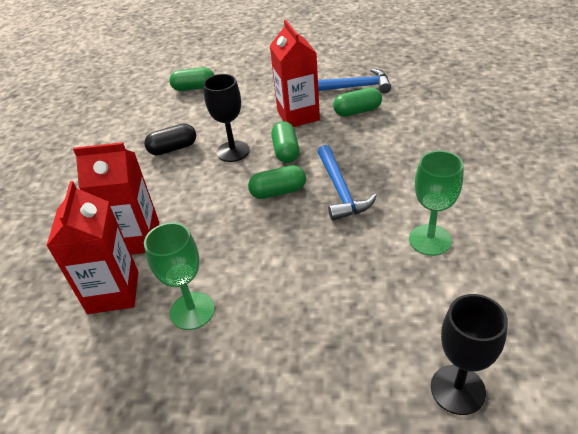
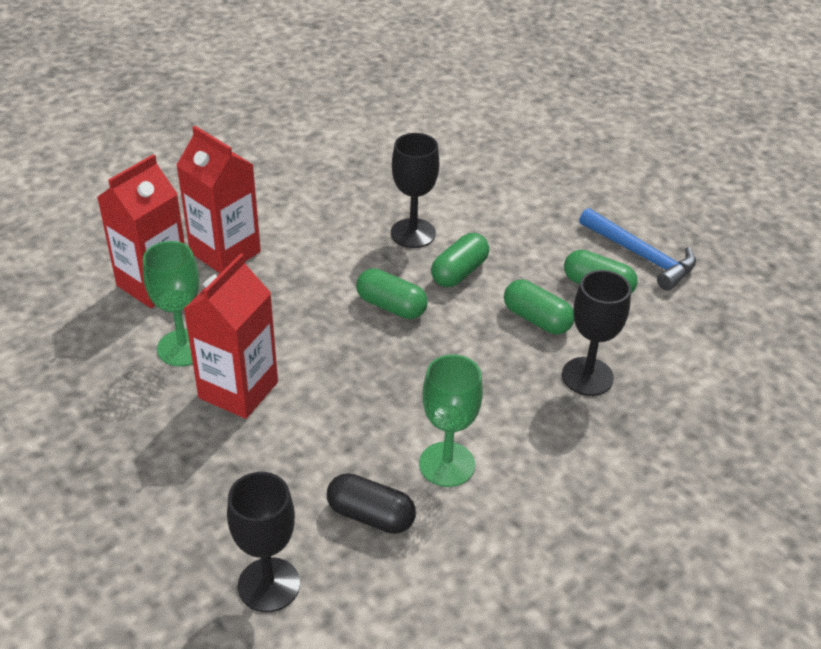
camera: 40 degrees right, 0 degrees up
black capsule [144,123,196,155] -> black capsule moved to [327,473,416,534]
green capsule [169,67,214,91] -> green capsule moved to [504,280,574,334]
red carton [270,20,320,127] -> red carton moved to [184,254,278,419]
blue hammer [318,145,377,221] -> none
none -> black goblet [562,270,631,396]

